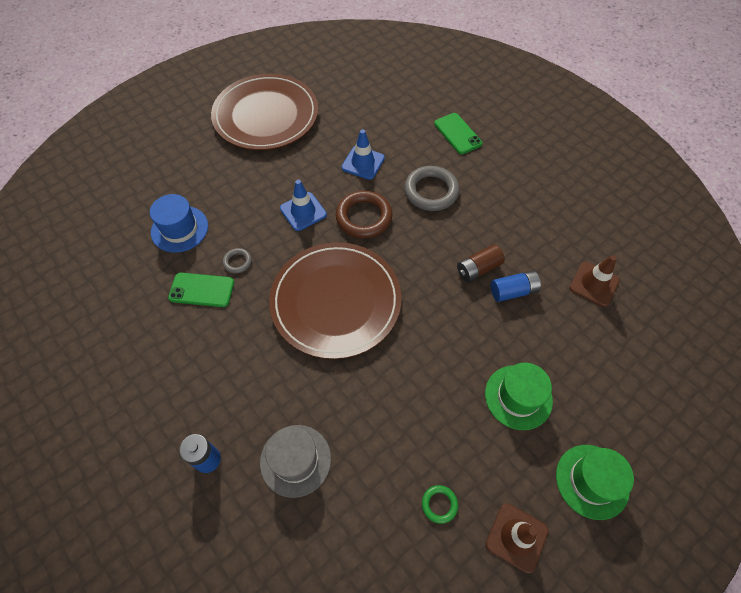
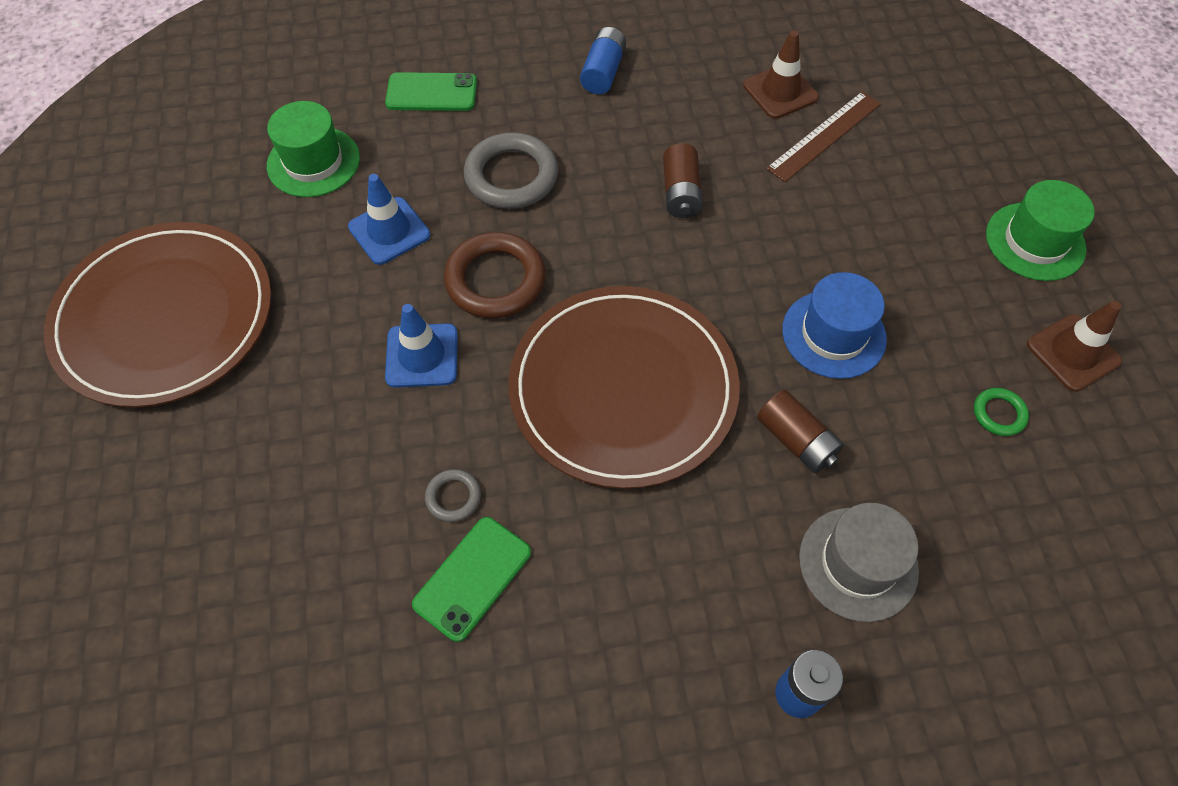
camera: 60 degrees left, 0 degrees up
blue hat [150,194,208,253] -> blue hat moved to [782,272,887,379]
green hat [485,363,553,430] -> green hat moved to [267,101,360,197]
blue battery [491,271,541,302] -> blue battery moved to [580,27,626,94]
none -> brown battery [757,390,844,473]
none -> brown ruler [766,91,881,182]

